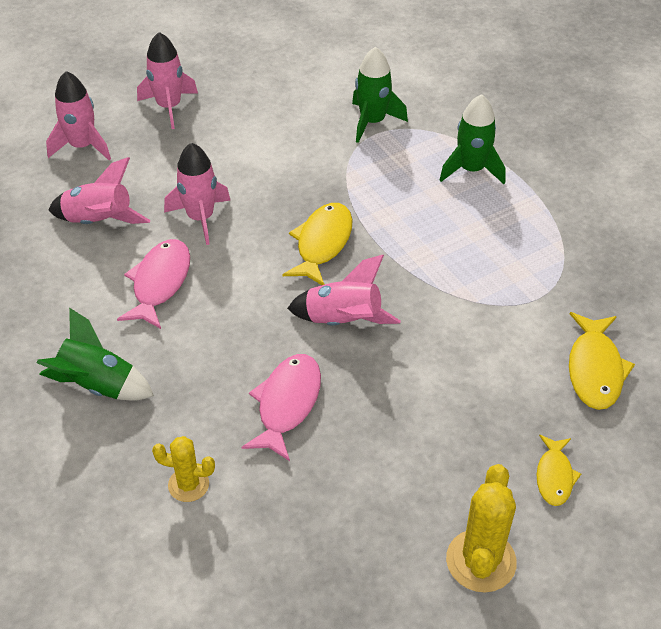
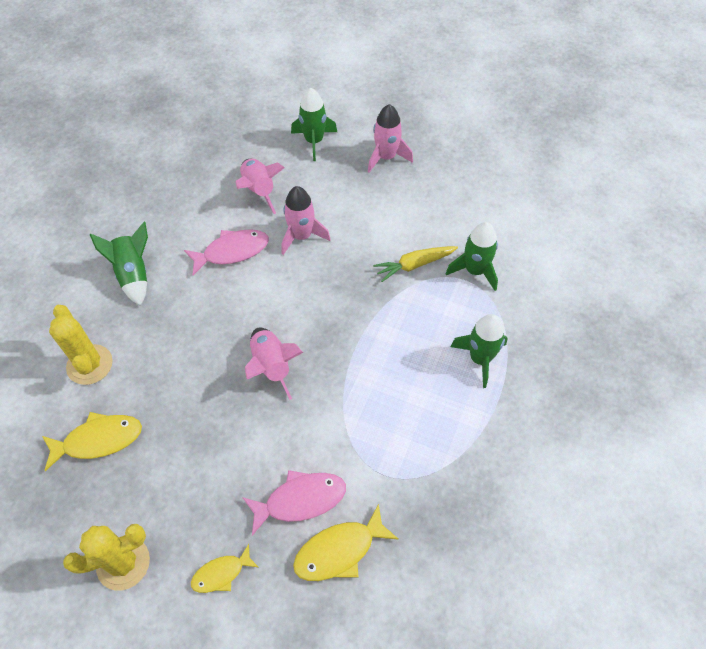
camera: 55 degrees right, 10 degrees up
pink rocket [46,71,111,160] -> green rocket [291,88,337,161]
yellow cactus [152,436,215,502] -> yellow cactus [49,305,113,385], size x1.62
pink fish [241,354,321,461] -> pink fish moved to [242,470,346,536]
yellow fish [282,203,353,285] -> yellow fish moved to [42,412,142,471]
none -> yellow carrot [373,246,458,282]

